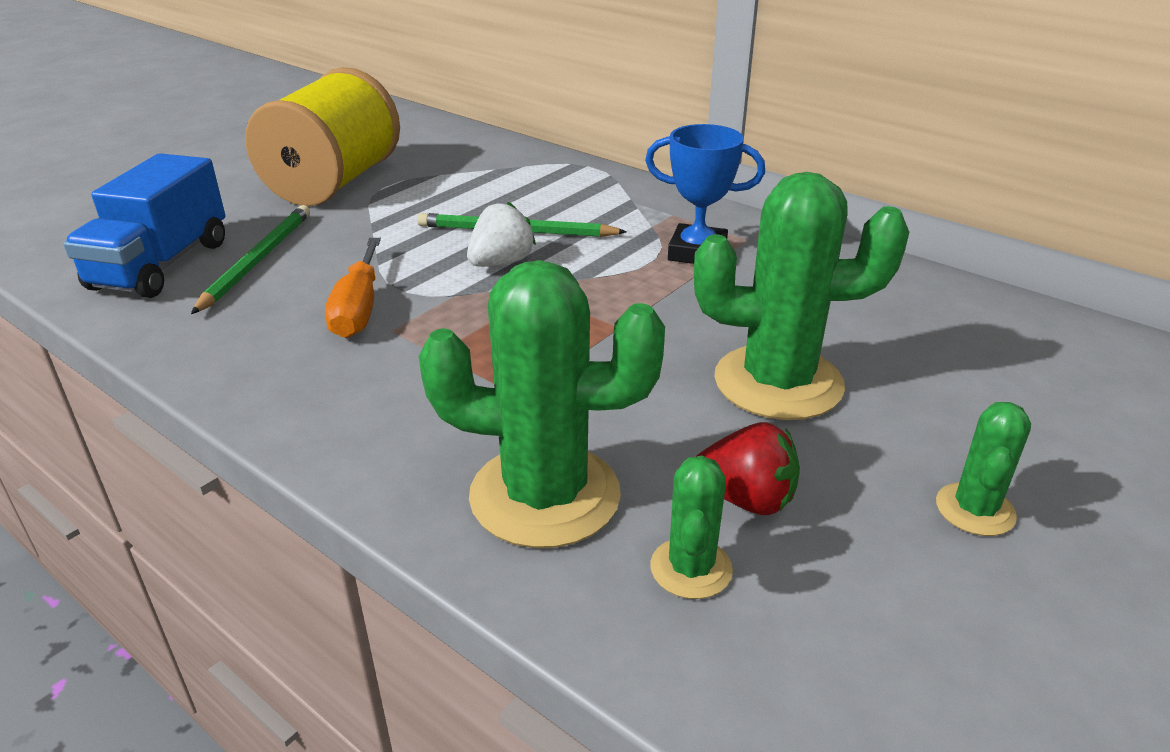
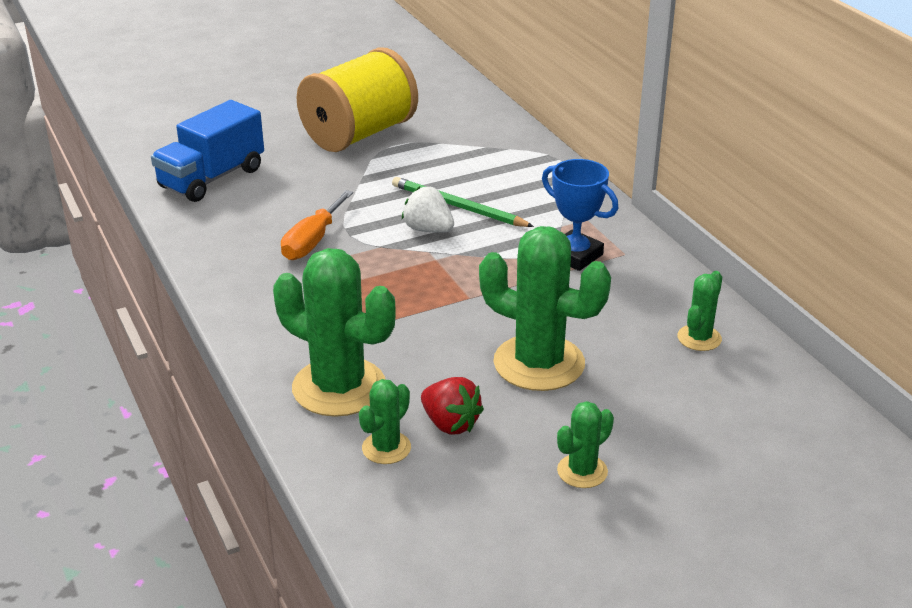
camera: 25 degrees right, 0 degrees up
green pencil [191,205,310,314] -> none
white strawberry [467,202,536,267] -> white strawberry turned 120 degrees counterclockwise [402,186,454,233]
none -> green cactus [677,271,722,351]

